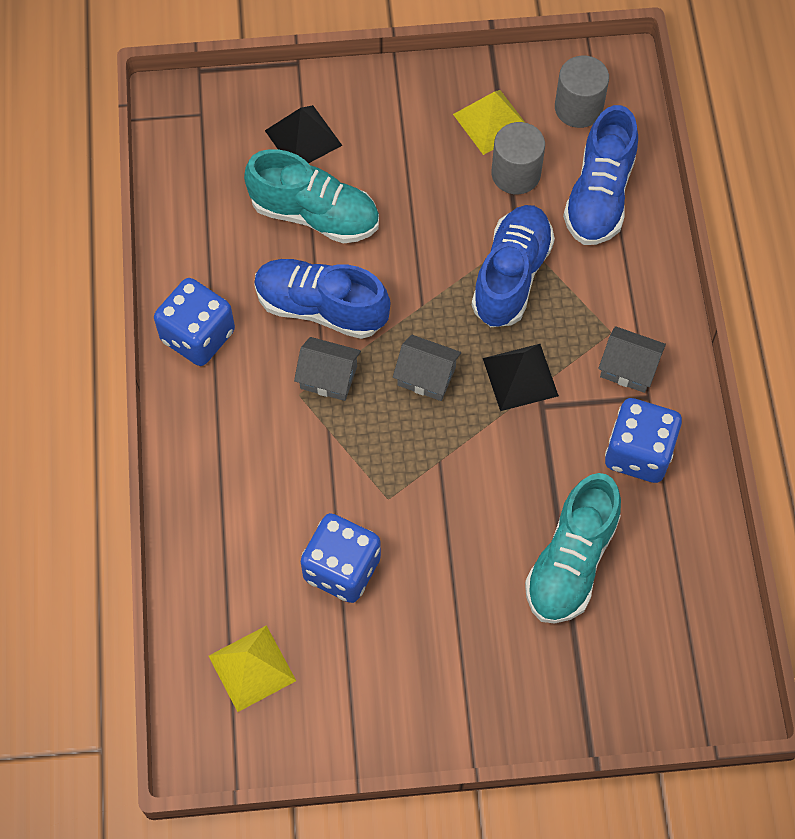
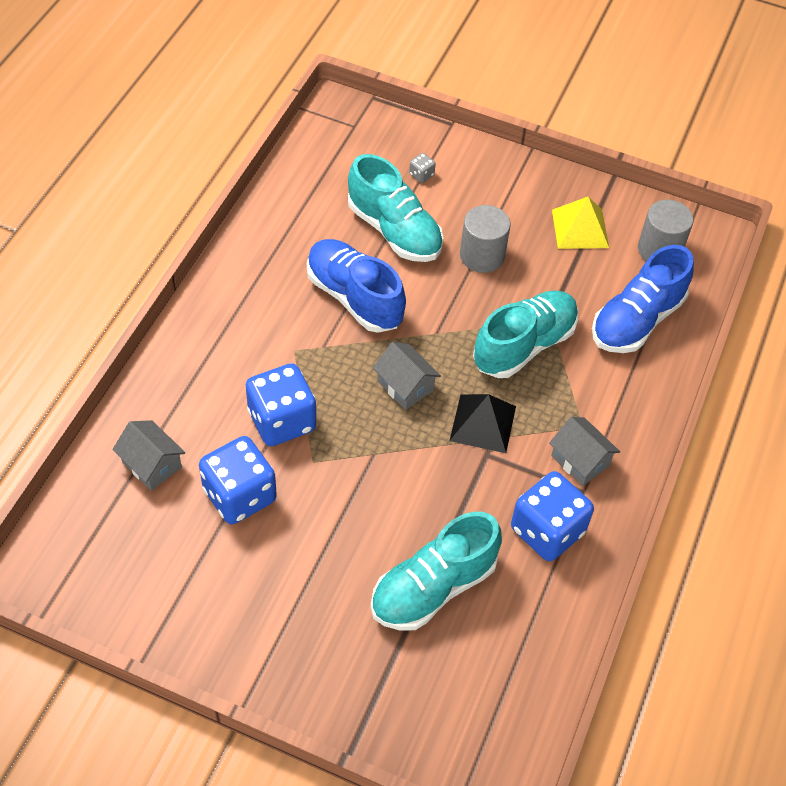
camera: 25 degrees right, 10 degrees down
blue dice [154,278,235,366] -> blue dice moved to [246,363,316,446]
yellow pyramid [209,625,296,712] -> none
black pyramid [265,105,343,164] -> grey dice [409,153,436,183]
grey house [294,337,361,401] -> grey house moved to [112,420,185,491]
blue shoe [472,205,555,327] -> turquoise shoe [473,290,578,378]
grey cylinder [491,122,545,194] -> grey cylinder moved to [460,205,510,273]

